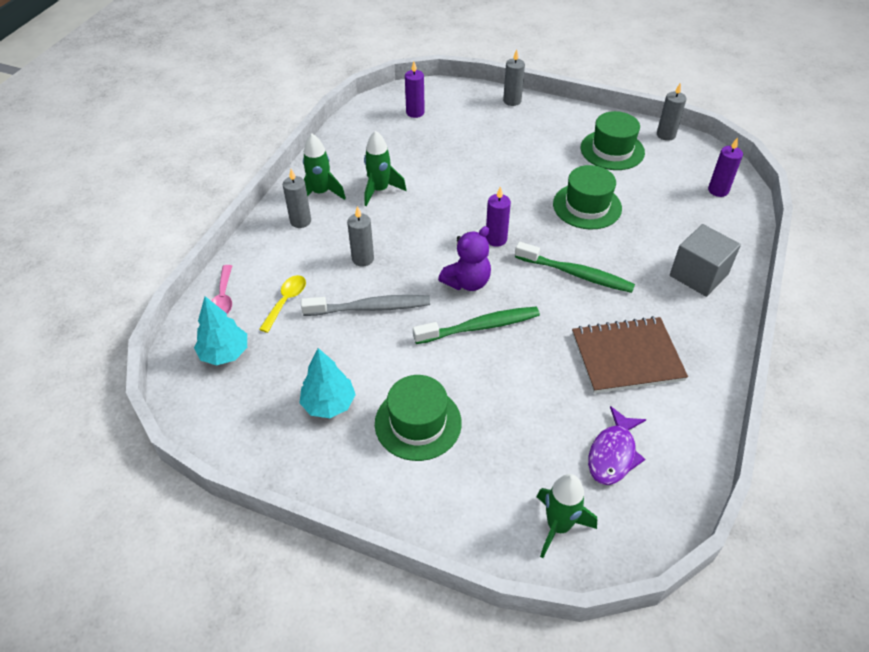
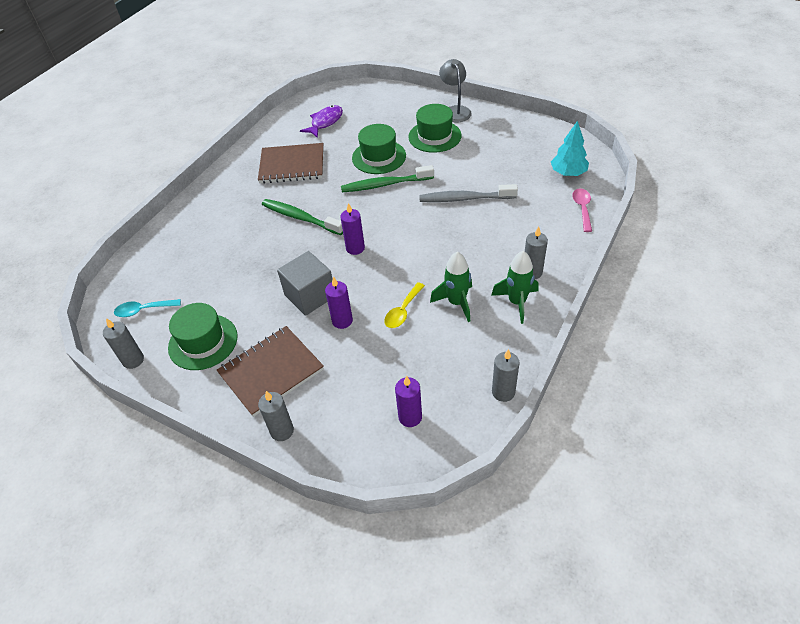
camera: 170 degrees left, 0 degrees up
yellow spoon [259,275,306,333] -> yellow spoon moved to [384,282,425,328]
turquoise tree [299,348,356,418] -> none
grey candle [347,206,374,266] -> grey candle moved to [492,349,519,402]
purple teddy bear [438,226,491,291] -> none
green rocket [536,474,597,558] -> none
green hat [553,165,622,230] -> green hat moved to [352,124,406,174]
grey cube [670,224,741,297] -> grey cube moved to [277,251,332,316]
purple candle [708,137,743,197] -> purple candle moved to [325,277,353,329]
none -> turquoise spoon [114,299,181,317]
none -> brown notebook [217,326,324,417]
none -> grey lamp [439,59,472,122]

